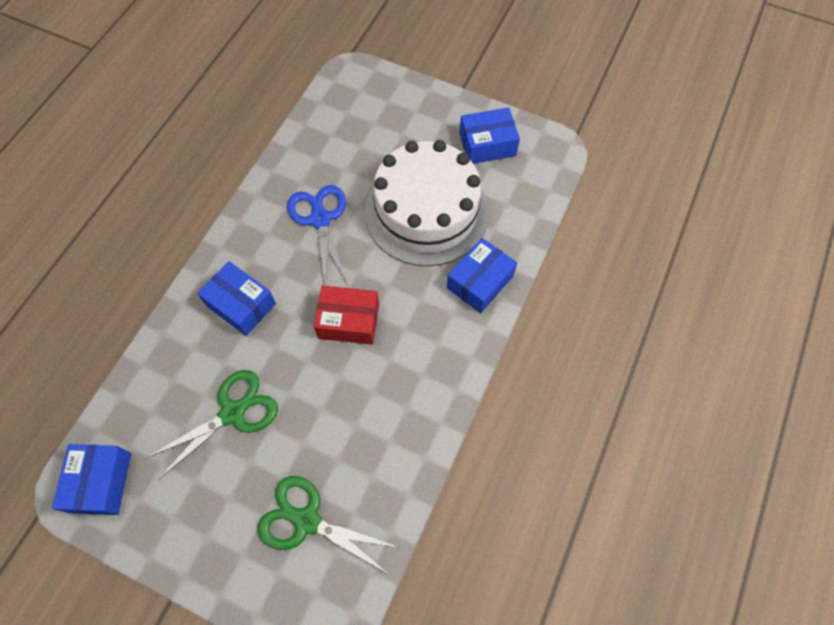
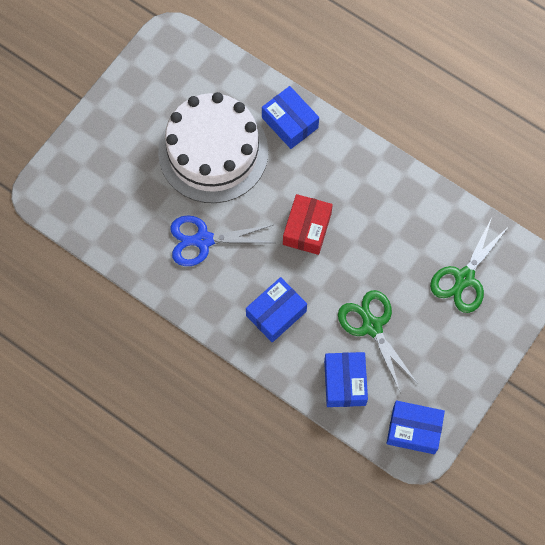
camera: 80 degrees left, 5 degrees up
blue box [459,107,520,164] -> blue box moved to [324,352,368,407]

